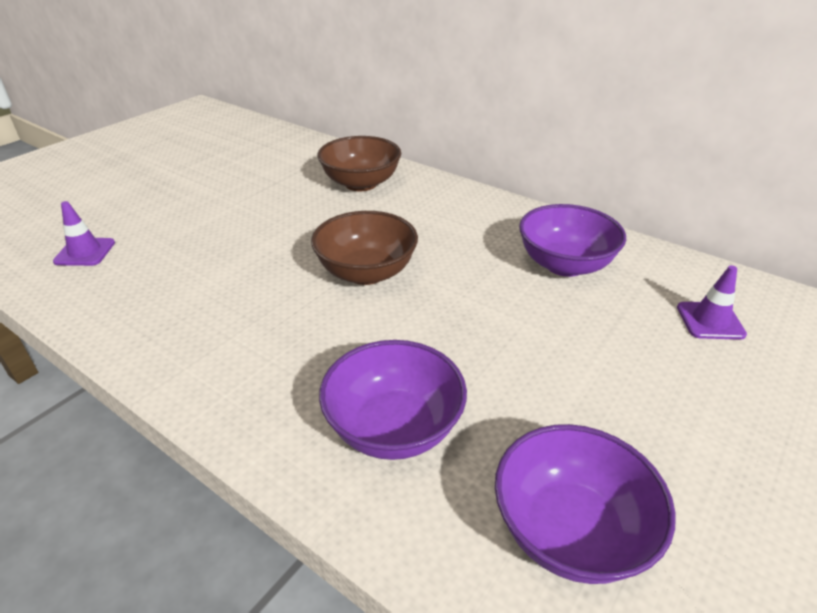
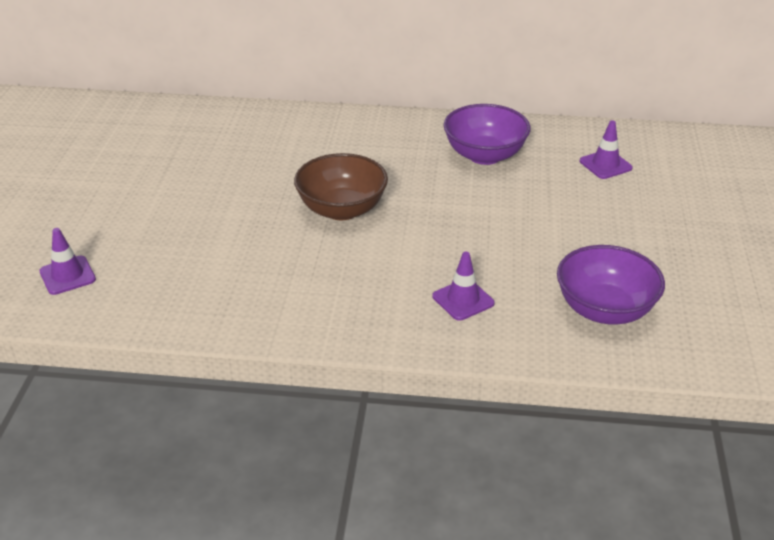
camera: 30 degrees left, 0 degrees up
brown bowl [317,136,401,191] -> none
purple bowl [319,340,467,460] -> purple traffic cone [432,252,495,321]

